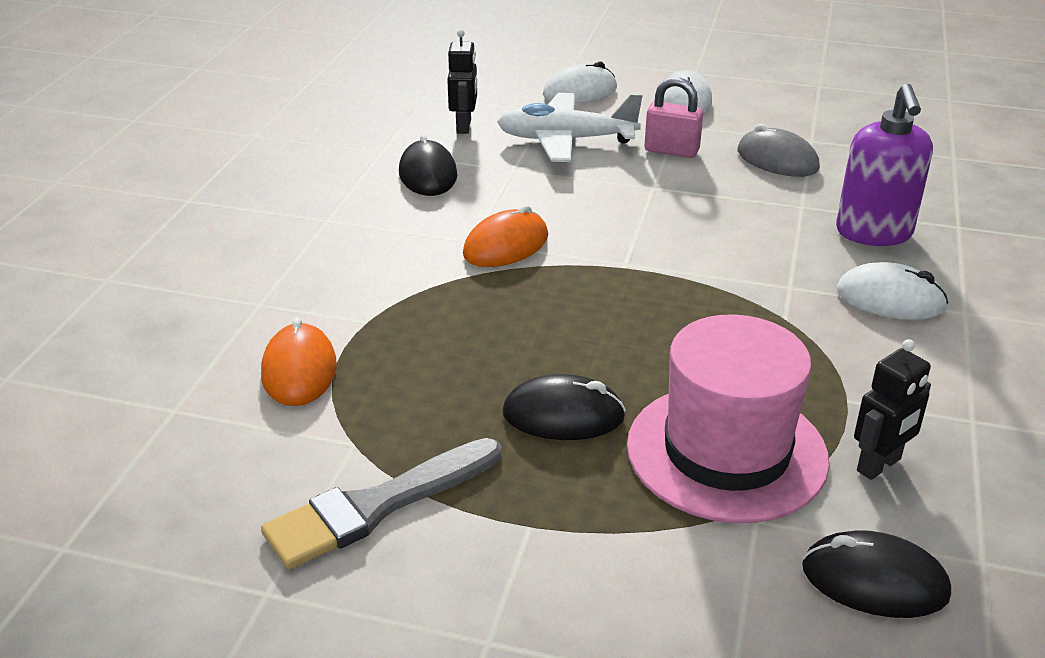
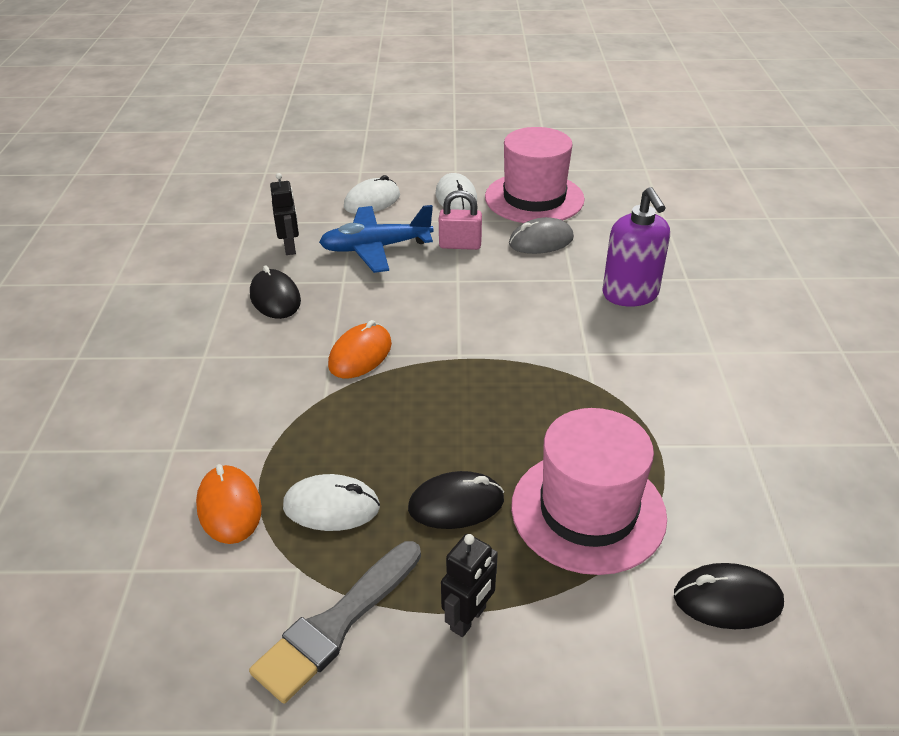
camera: 15 degrees left, 5 degrees up
white plane [497,93,643,162] -> blue plane [319,205,434,273]
grey mouse [738,124,820,177] -> grey mouse turned 45 degrees counterclockwise [509,217,574,254]
white mouse [836,262,948,320] -> white mouse moved to [283,474,380,531]
black robot [854,339,931,480] -> black robot moved to [441,534,498,637]
none -> pink hat [485,127,585,223]

